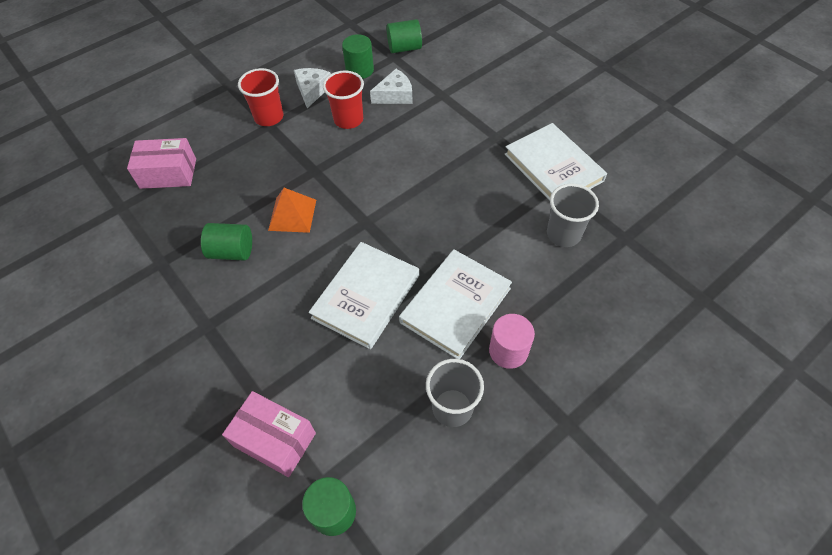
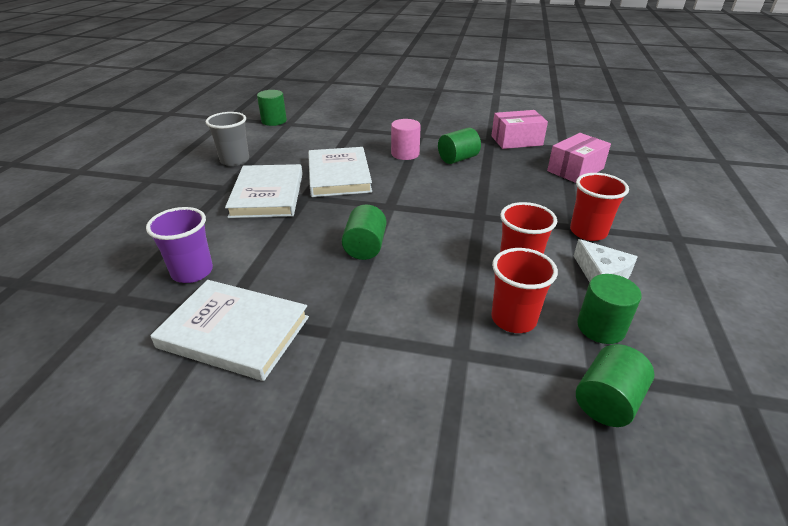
camera: 140 degrees right, 20 degrees down
pink box [222,391,316,477] -> pink box moved to [491,110,548,149]
orange pyramid [268,188,316,233] -> none
white cheese [370,69,413,104] -> red cup [491,248,558,333]
pink cylinder [489,314,535,369] -> pink cylinder moved to [391,119,421,160]
grey cup [547,183,599,247] -> purple cup [146,207,213,283]
none -> green cylinder [342,204,386,260]

